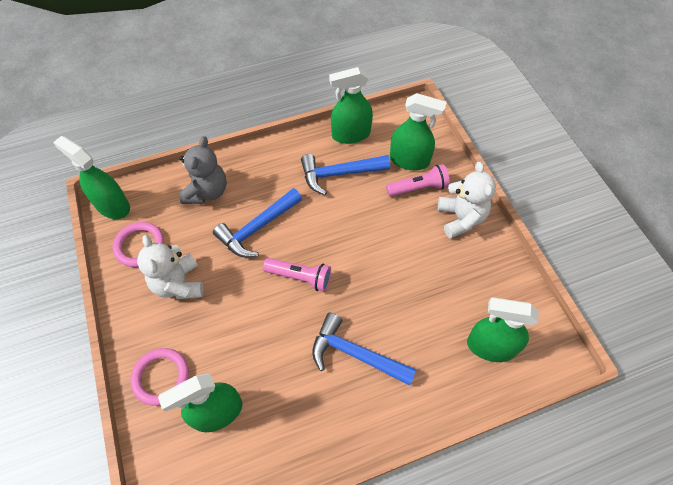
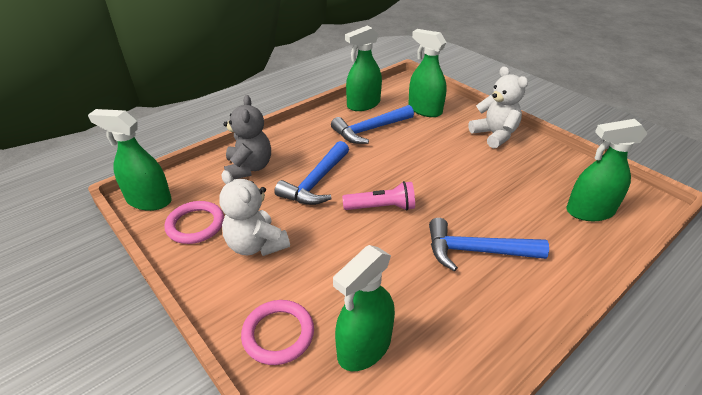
camera: 20 degrees left, 20 degrees down
pink flashlight [386,164,450,197] -> none
green spray bottle [390,93,447,170] -> green spray bottle turned 135 degrees counterclockwise [408,29,447,117]

